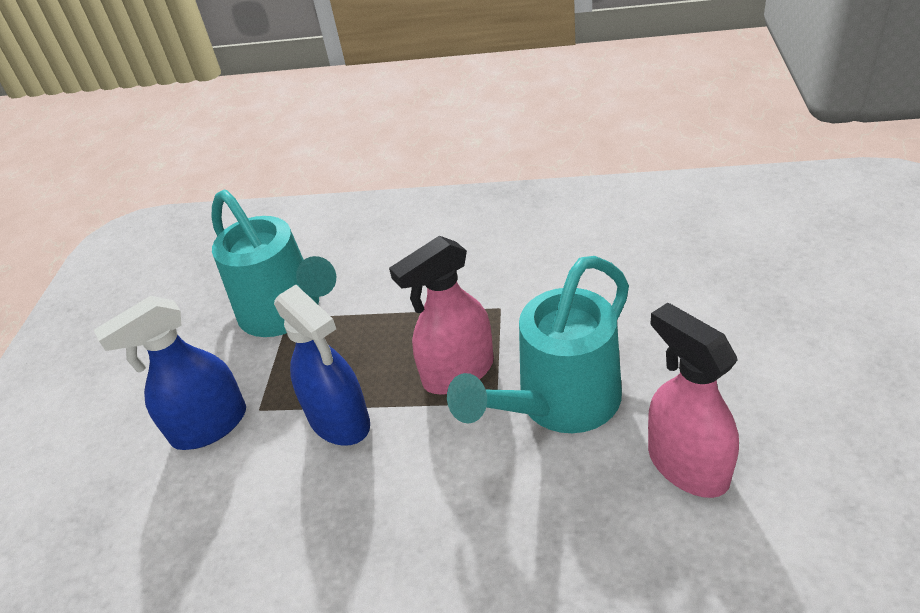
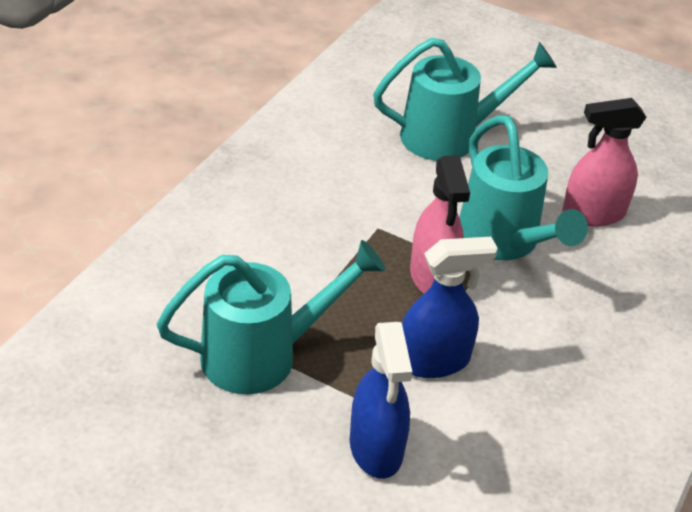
camera: 75 degrees left, 0 degrees up
none -> turquoise watering can [373,38,557,161]

